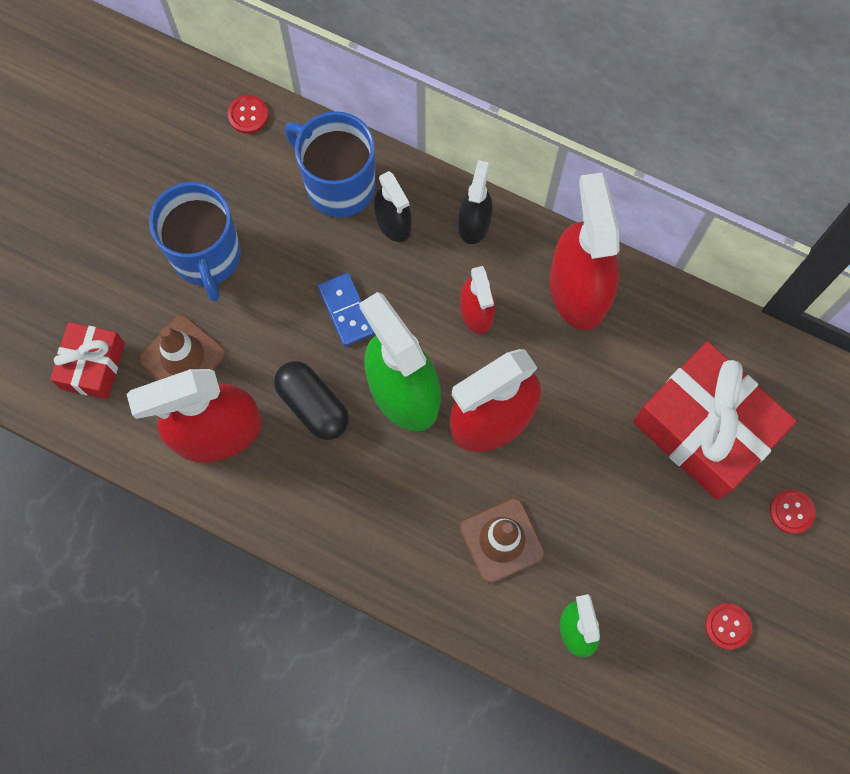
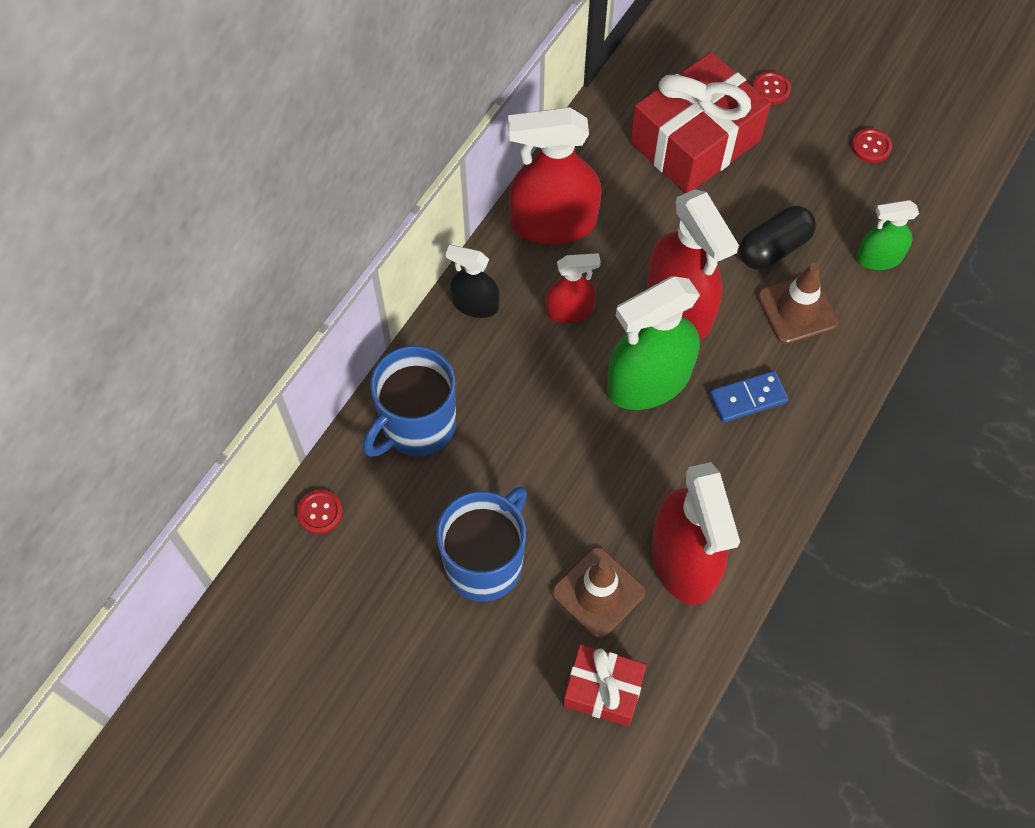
camera: 85 degrees left, 10 degrees down
blue mug [149,182,241,302] -> blue mug turned 45 degrees counterclockwise [436,486,527,602]
black capsule [274,361,349,440] -> black capsule moved to [739,206,816,270]
blue domino [318,273,375,346] -> blue domino moved to [710,371,789,423]
black spray bottle [374,171,412,242] -> none

